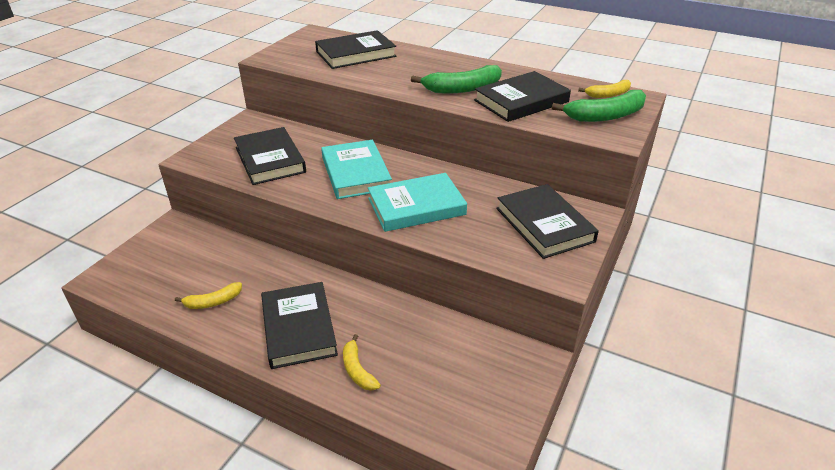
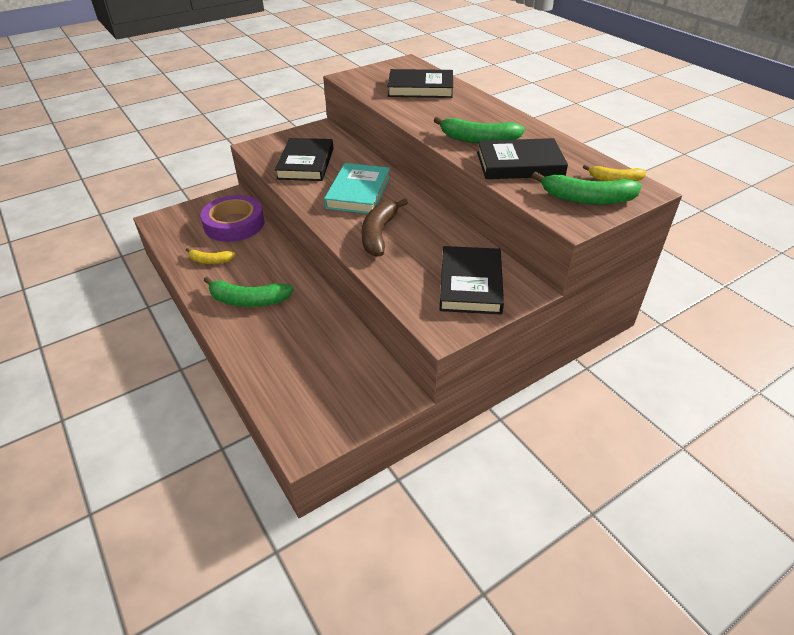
camera: 30 degrees right, 5 degrees up
black book [261,282,338,369] -> green banana [204,277,294,307]
yellow banana [343,334,381,391] -> none
turquoise book [368,173,467,232] -> brown banana [361,199,408,257]
none -> purple tape [200,195,265,242]

